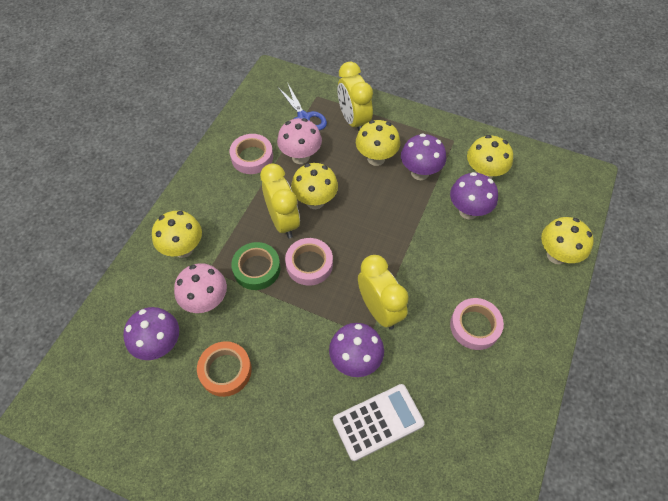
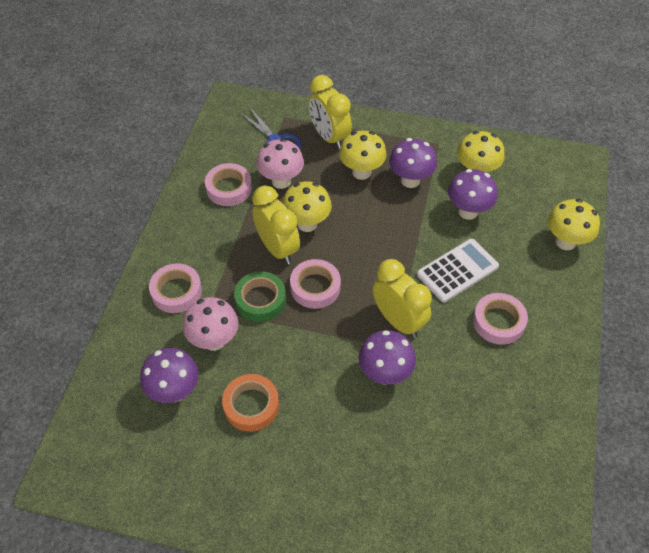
camera: 10 degrees left, 5 degrees down
yellow mushroom [152,211,202,258] -> pink tape [149,263,202,313]
white calculator [333,384,425,461] -> white calculator moved to [417,239,499,302]

